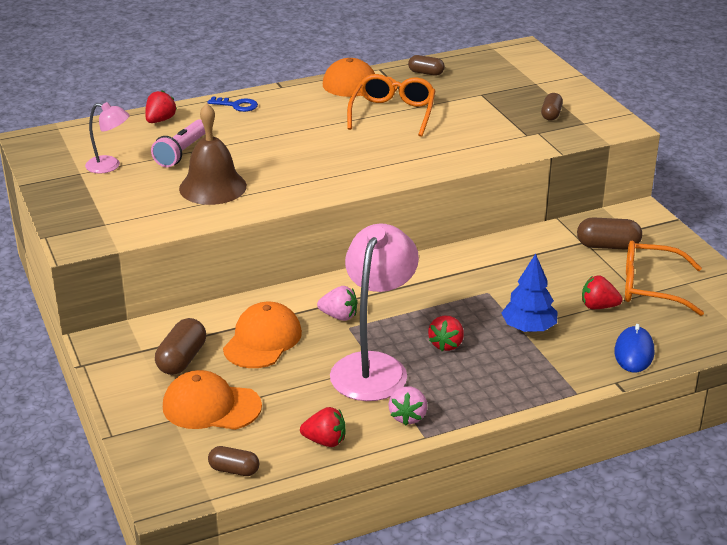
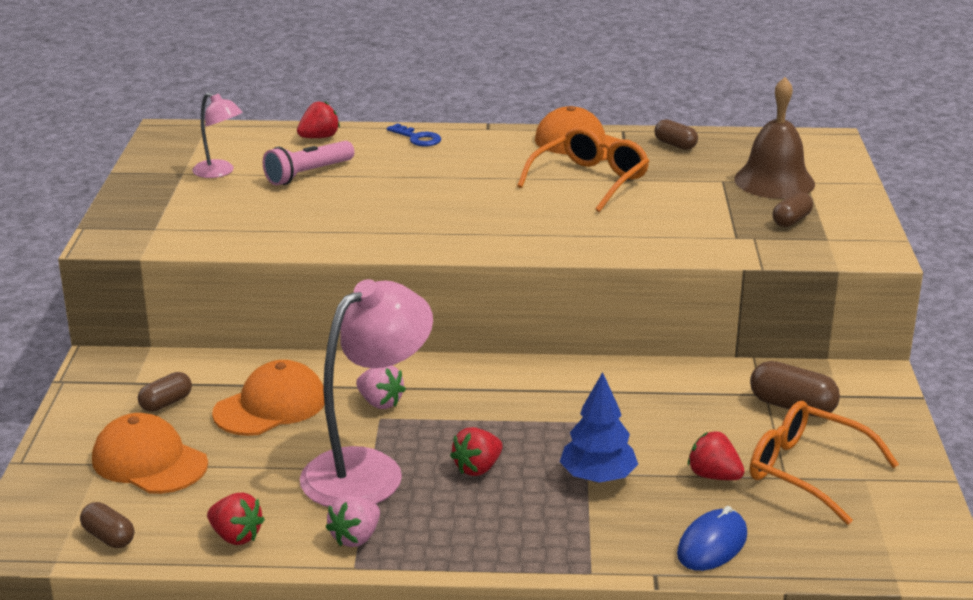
camera: 25 degrees right, 5 degrees down
brown capsule [155,318,206,375] -> brown capsule [138,372,192,412], size x0.65
brown bell [179,103,247,205] -> brown bell moved to [734,77,815,199]

